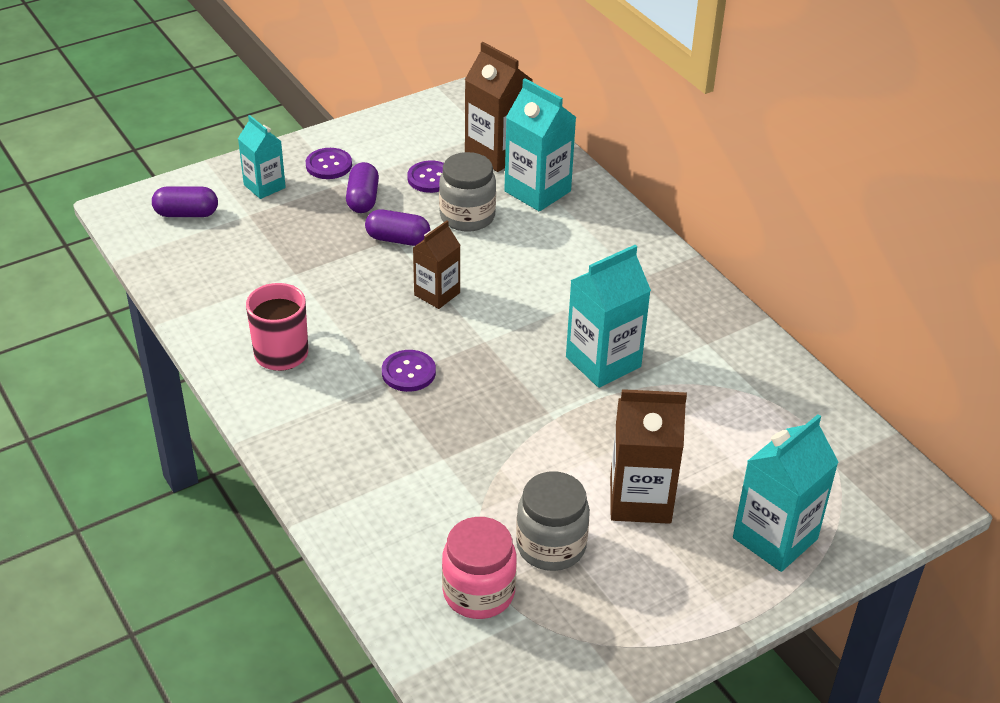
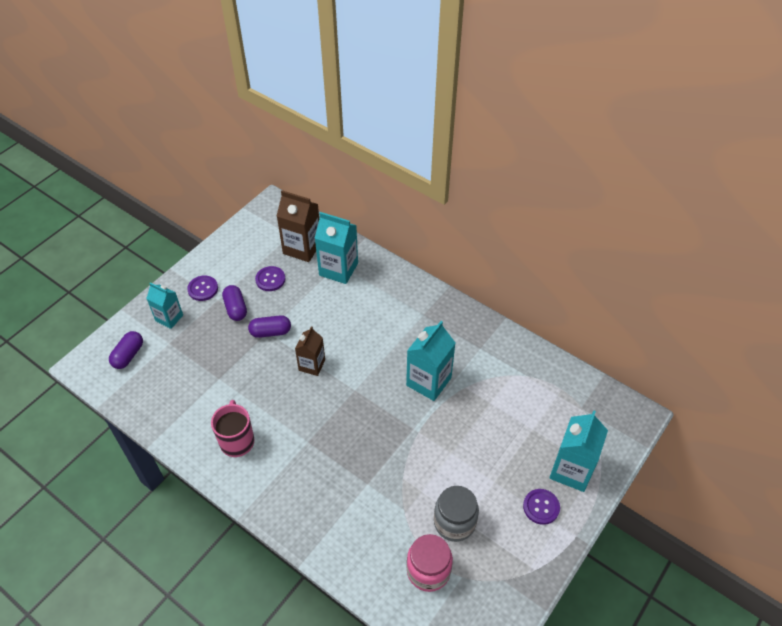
camera: 20 degrees left, 10 degrees up
purple capsule [152,186,218,217] -> purple capsule turned 45 degrees counterclockwise [109,331,143,369]
purple button [382,350,436,392] -> purple button moved to [523,489,560,525]
grey jar [439,152,496,232] -> none
brown carton [610,389,687,524] -> none

